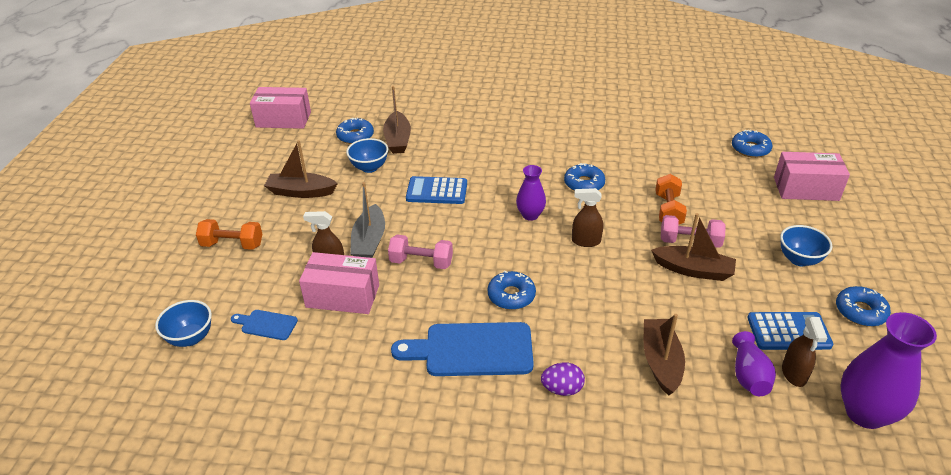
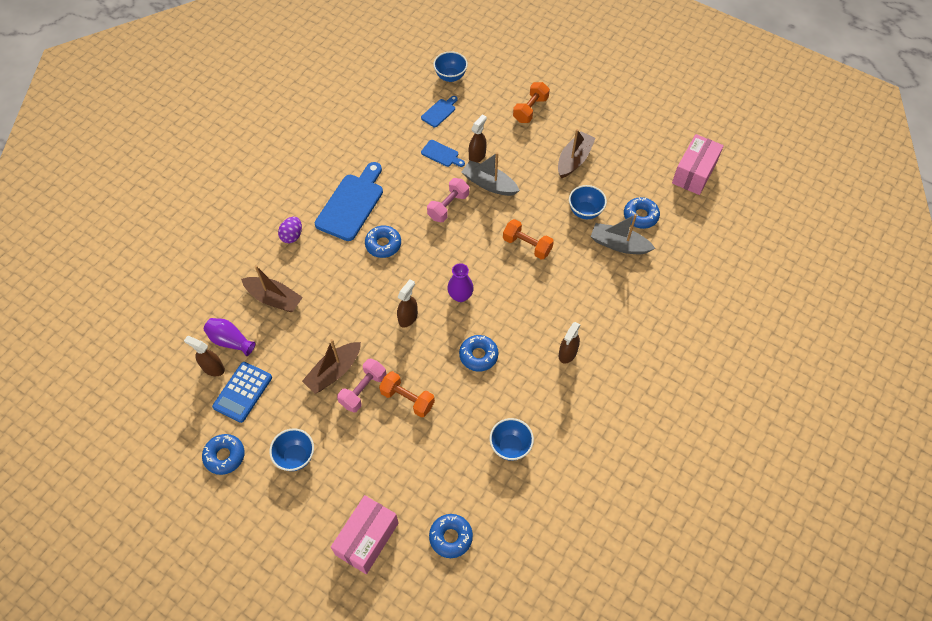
camera: 115 degrees right, 20 degrees up
pink box [299,252,379,314] -> blue cutting board [421,140,465,167]
brown boat [383,86,411,154] -> grey boat [591,214,655,254]
blue calculator [406,176,467,204] -> orange dumbbell [503,219,554,260]
purple vase [840,312,937,429] -> none
none -> blue bowl [490,418,534,461]
none -> brown spray bottle [559,322,581,364]

